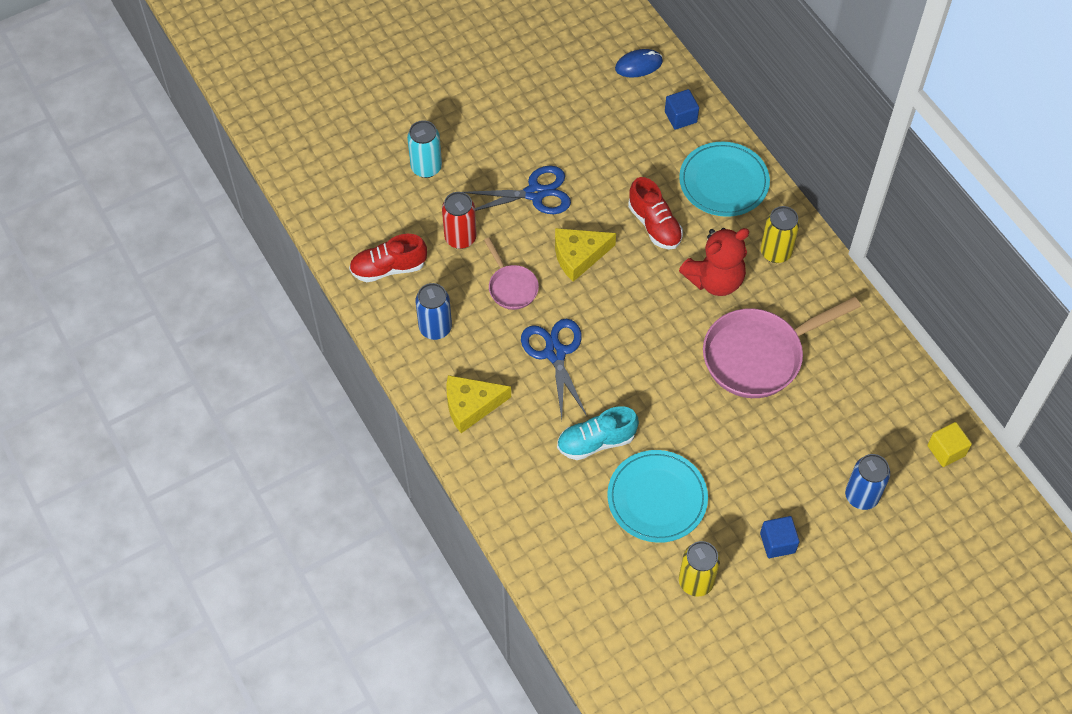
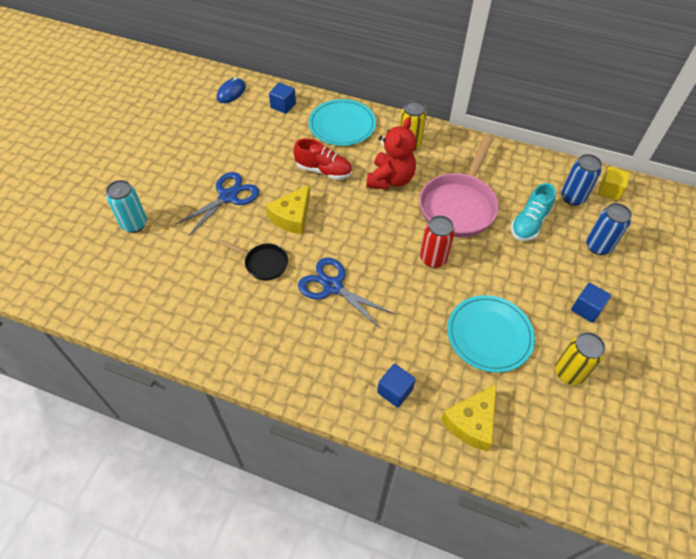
camera: 40 degrees left, 5 degrees down
red shoe [349,234,427,282] -> none
blue can [416,283,452,340] -> blue can moved to [561,154,602,206]
red can [442,192,476,249] -> red can moved to [420,215,455,268]
yellow cheese [446,375,511,433] -> yellow cheese moved to [441,384,496,451]
pink pan [484,238,539,310] -> black pan [219,240,288,280]
turquoise shoe [557,406,639,460] -> turquoise shoe moved to [510,183,556,241]
none -> blue cube [377,364,416,408]

